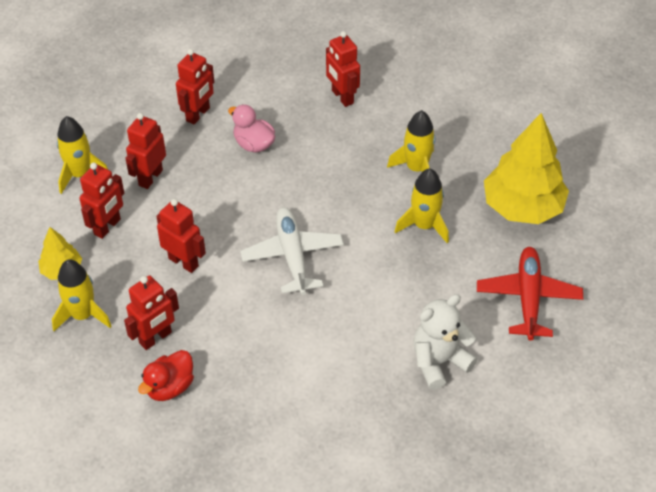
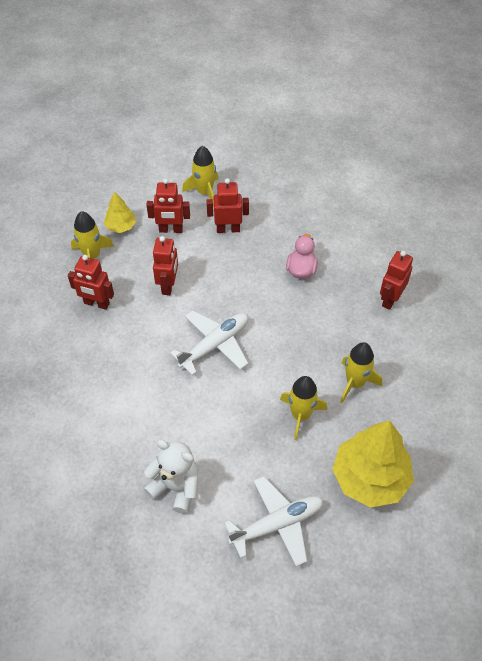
camera: 60 degrees right, 5 degrees up
red duck [138,350,194,401] -> none
red robot [176,49,214,125] -> none
red plane [477,247,583,340] -> white plane [224,476,323,567]

